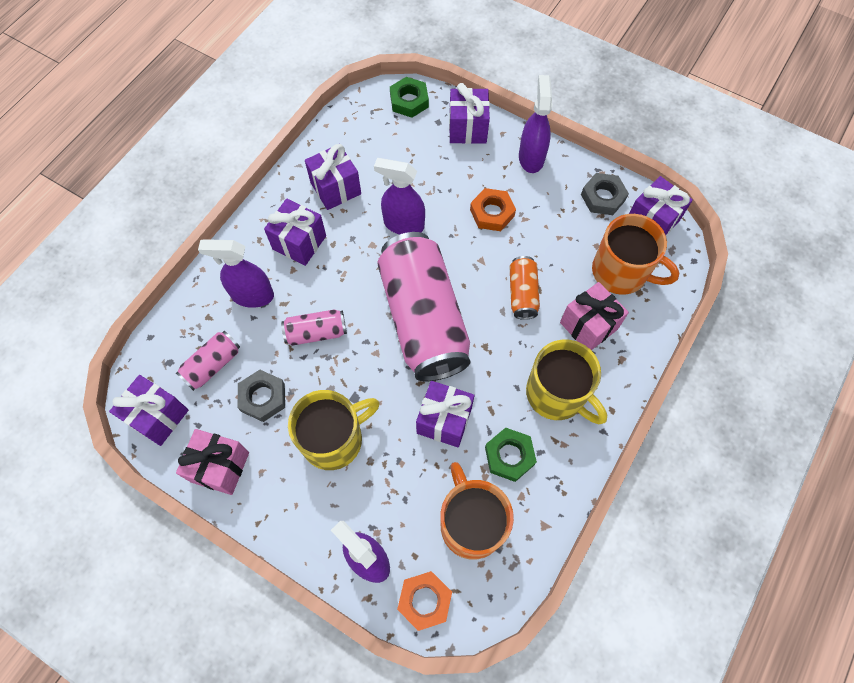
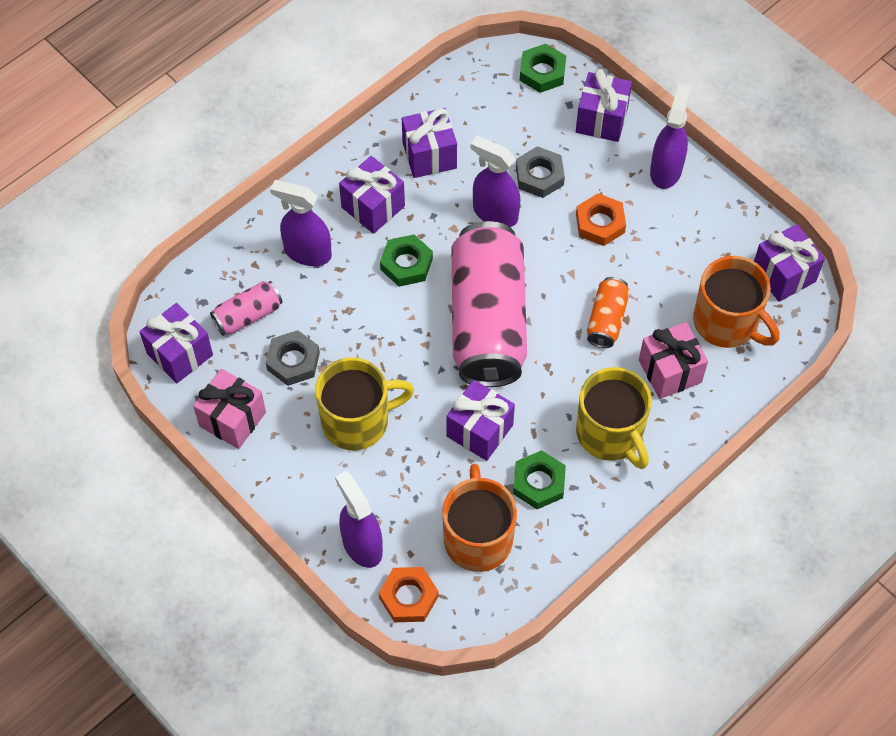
camera: 15 degrees right, 5 degrees down
pink can [281,310,347,346] -> none
grey nut [581,173,629,215] -> grey nut moved to [516,146,565,198]
none -> green nut [380,235,433,287]

